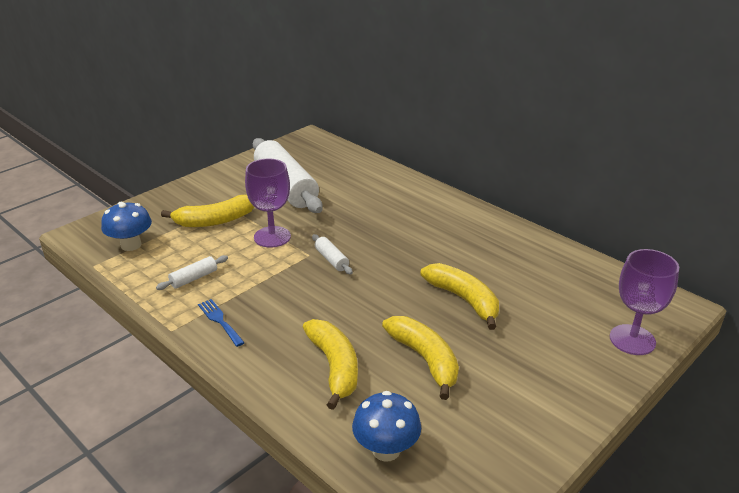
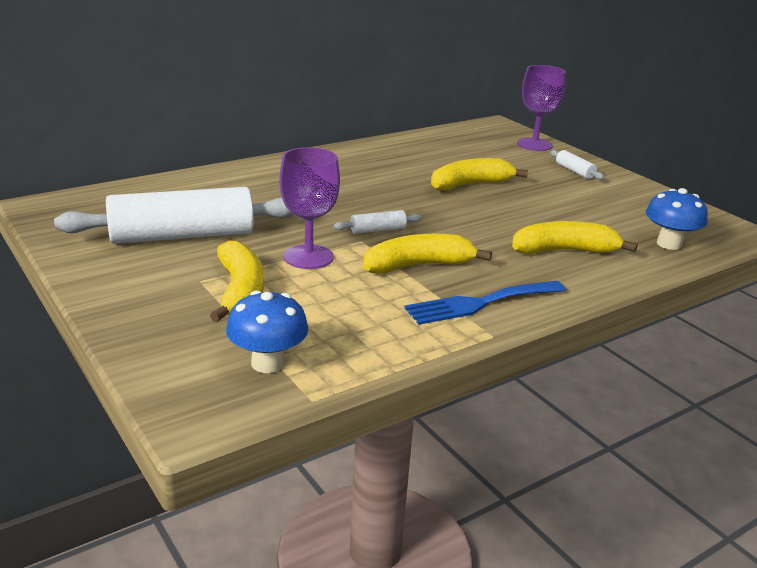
camera: 80 degrees left, 5 degrees down
white rolling pin [156,255,228,290] -> white rolling pin moved to [550,150,604,179]
blue fork [198,299,245,347] -> blue fork [404,281,566,325], size x1.69
yellow banana [382,316,459,400] -> yellow banana moved to [364,234,492,274]

